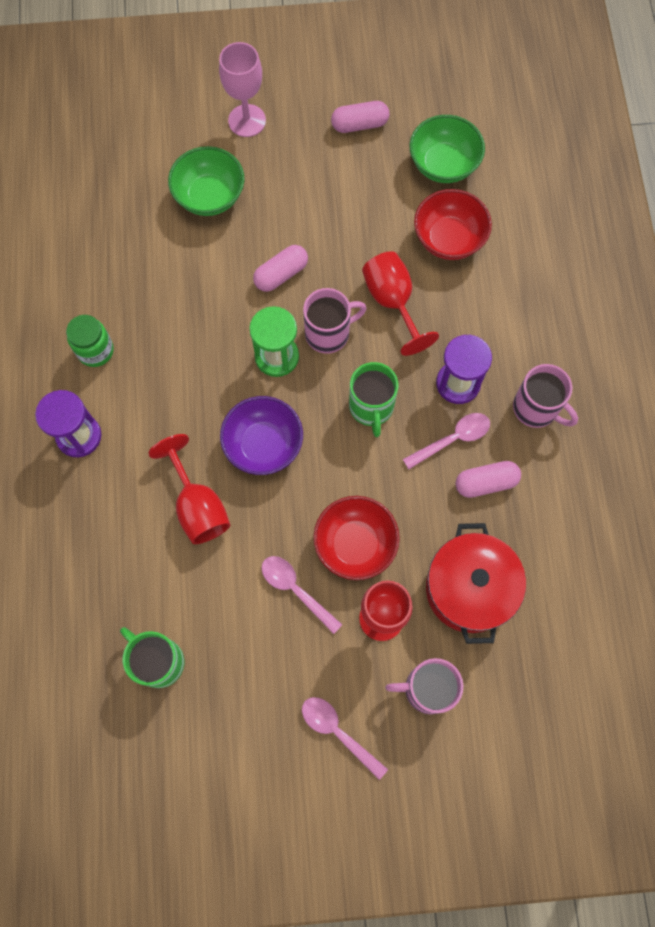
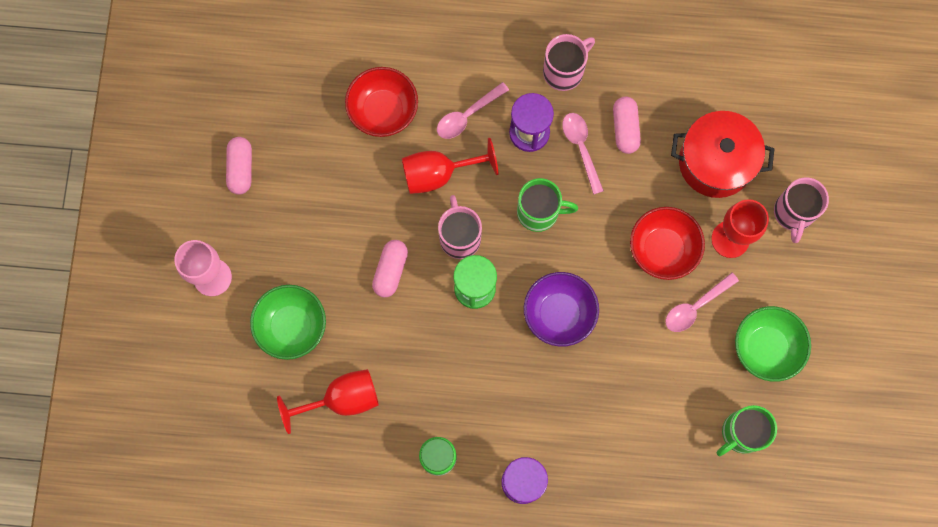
camera: 80 degrees left, 5 degrees up
red goblet [148,434,230,544] -> red goblet moved to [277,369,379,434]
pink capsule [253,245,308,292] -> pink capsule turned 45 degrees clockwise [372,240,408,298]
pink spoon [302,697,388,780] -> pink spoon moved to [437,82,509,139]
green bowl [410,115,485,183] -> green bowl moved to [735,306,811,382]

